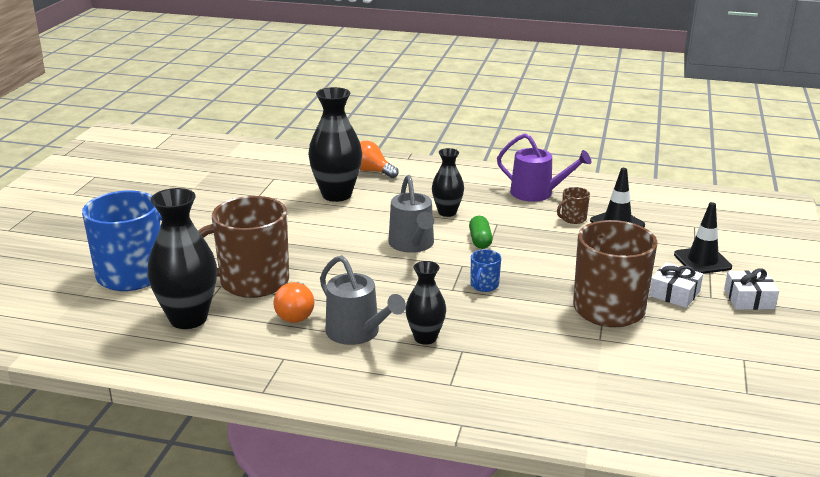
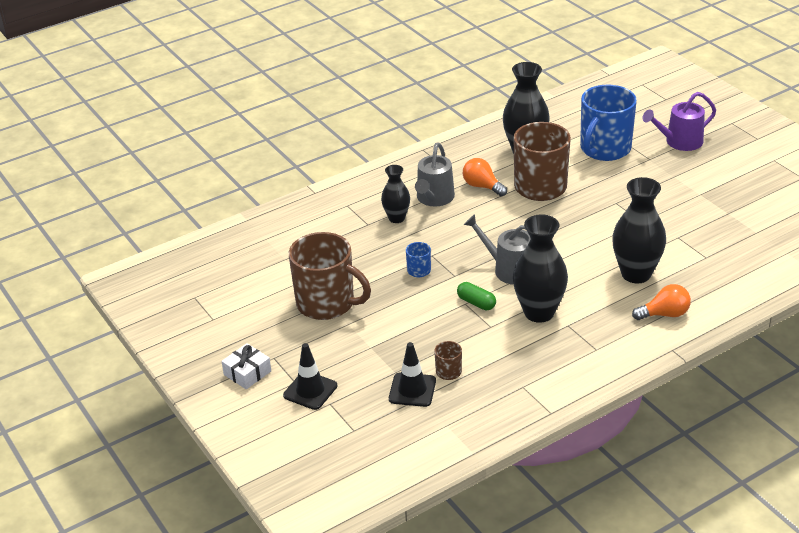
camera: 135 degrees right, 10 degrees up
grey watering can [320,255,406,345] -> grey watering can turned 75 degrees counterclockwise [415,142,455,206]
black vase [432,148,464,217] -> black vase [513,214,568,323], size x1.70
purple watering can [497,133,591,202] -> purple watering can moved to [642,92,716,151]
white gift [649,262,703,308] -> none

